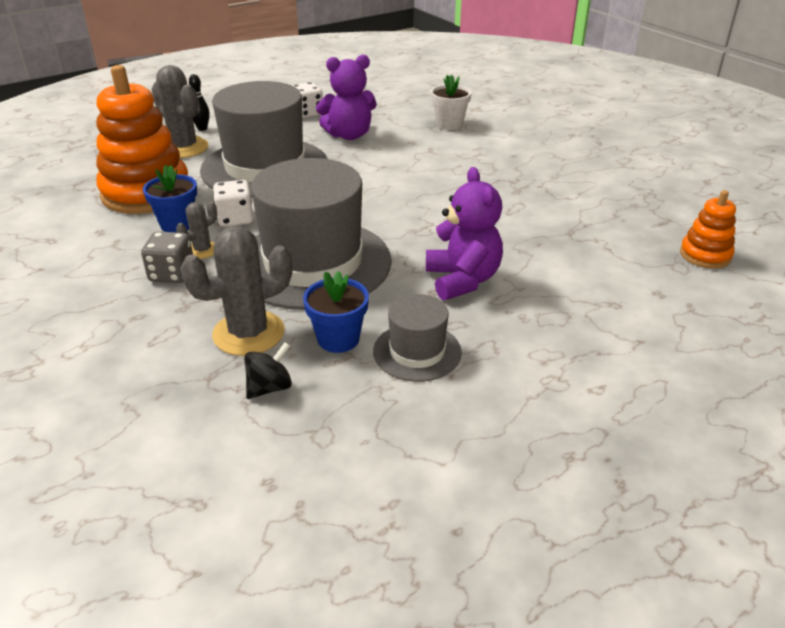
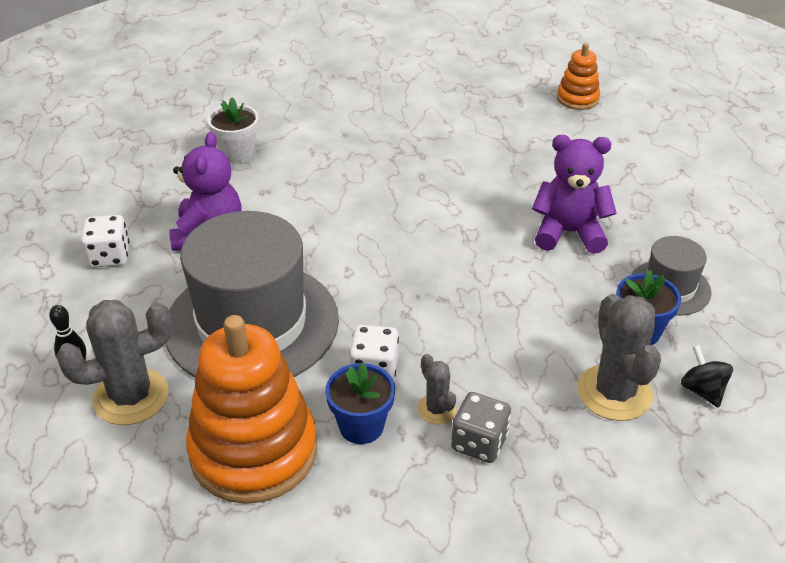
camera: 70 degrees left, 5 degrees up
grey hat [251,158,392,310] -> none

